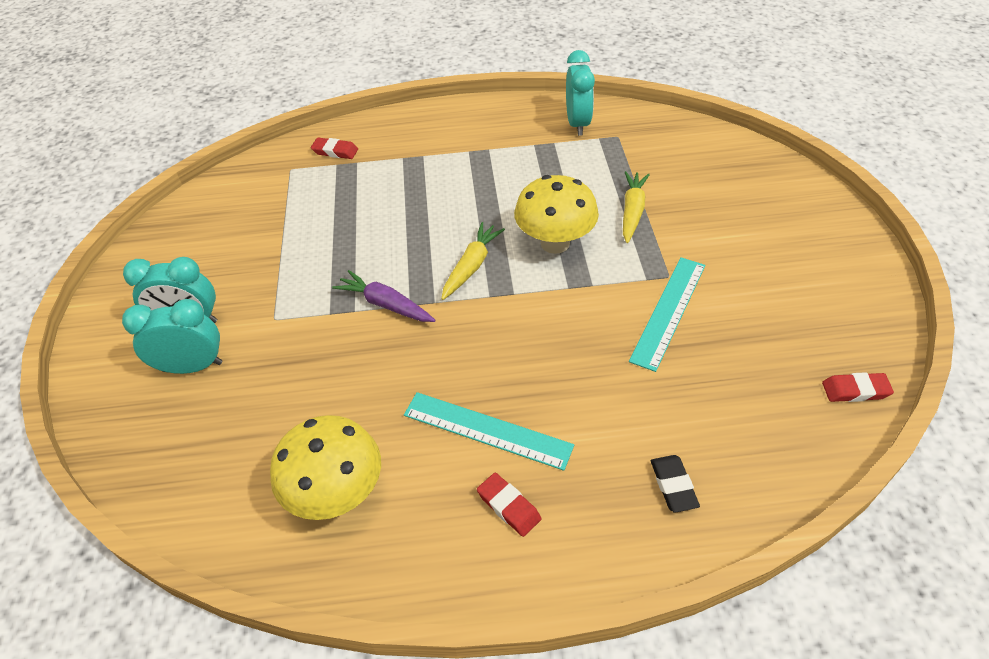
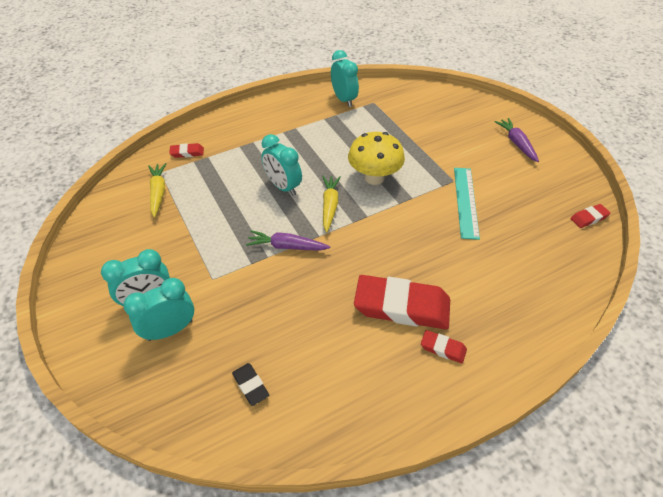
camera: 25 degrees left, 0 degrees up
yellow mushroom [270,415,381,520] -> none
turquoise ruler [404,392,574,471] -> red eraser [354,275,450,329]
yellow carrot [623,171,650,243] -> yellow carrot moved to [148,163,167,217]
black eraser [651,455,700,512] -> black eraser moved to [232,363,269,406]
none -> turquoise clock [261,134,302,196]
none -> purple carrot [495,118,539,162]

